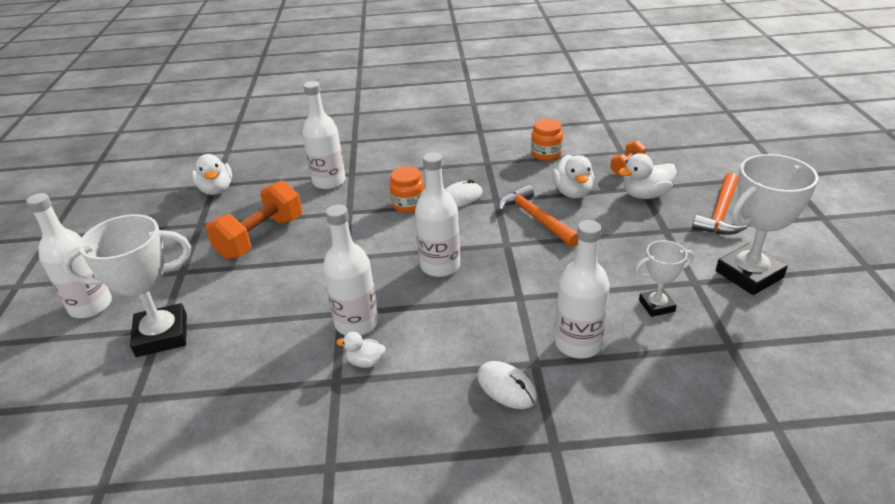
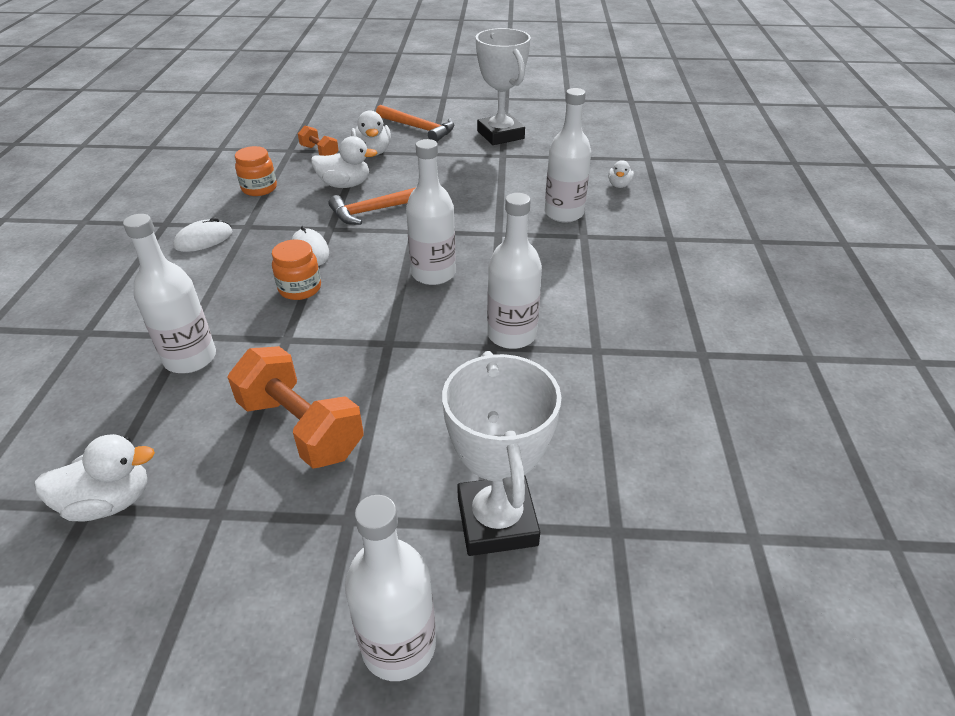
camera: 85 degrees left, 5 degrees up
white duck [336,332,385,368] -> white duck moved to [608,160,634,188]
white mouse [477,361,537,409] -> white mouse moved to [173,217,232,252]
white trophy [635,240,694,317] -> none

